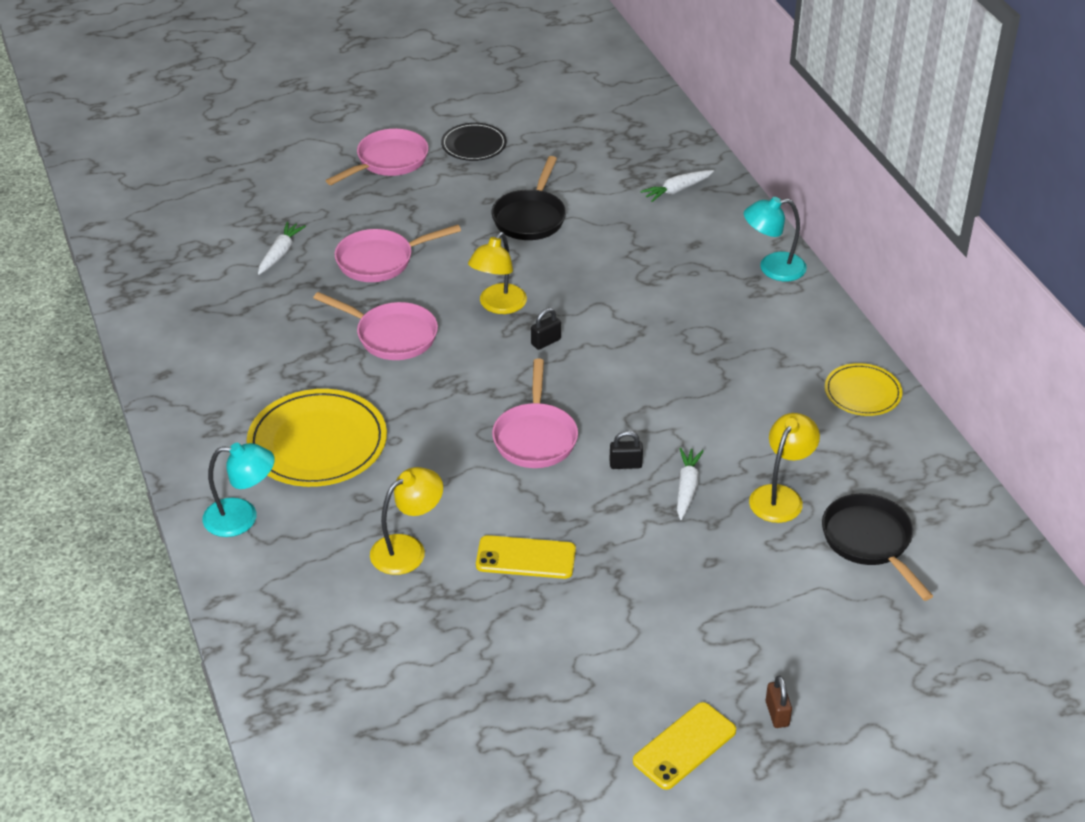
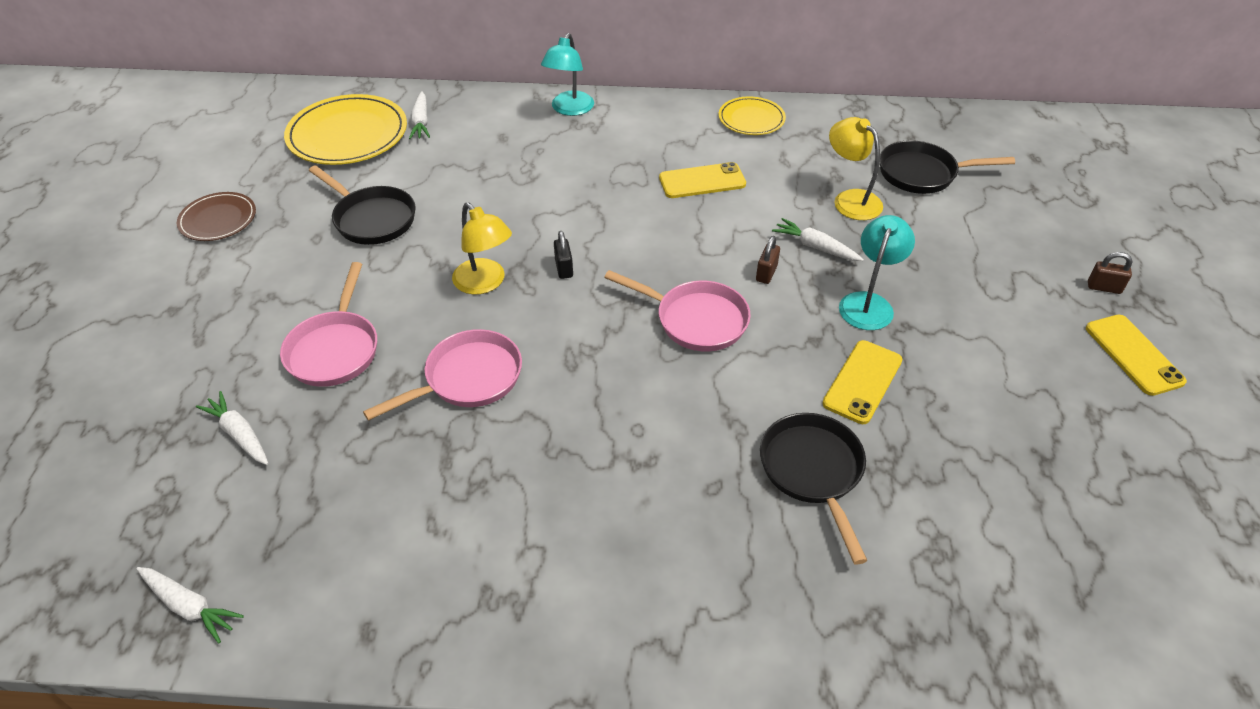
camera: 65 degrees left, 5 degrees up
turquoise lamp [203,443,275,537] -> turquoise lamp moved to [839,215,915,330]
yellow plate [247,389,387,487] -> yellow plate moved to [284,94,407,165]
pink pan [326,129,428,185] -> none
yellow lamp [370,467,443,575] -> black pan [760,413,868,565]
black plate [441,123,507,161] -> brown plate [177,192,256,241]
black padlock [609,431,643,469] -> brown padlock [756,236,780,284]
none -> white carrot [137,567,244,644]
none -> yellow phone [659,162,746,198]

